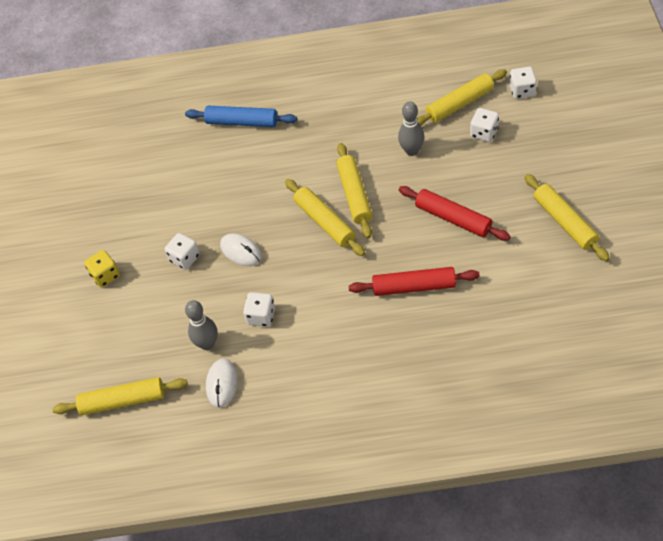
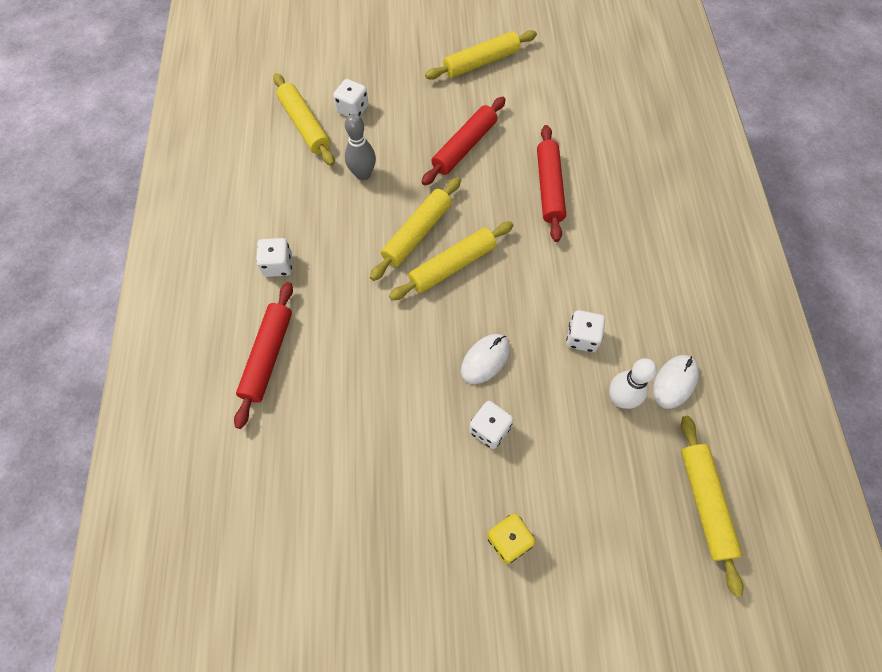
camera: 95 degrees left, 10 degrees up
blue rolling pin [185,106,297,127] -> red rolling pin [234,282,293,429]
grey bowling pin [185,300,218,350] -> white bowling pin [609,358,657,409]
white mouse [206,358,238,408] -> white mouse turned 60 degrees counterclockwise [653,355,699,409]
yellow rolling pin [337,143,372,238] -> yellow rolling pin turned 45 degrees counterclockwise [370,177,461,281]
white dice [509,67,537,99] -> white dice moved to [256,238,292,277]

